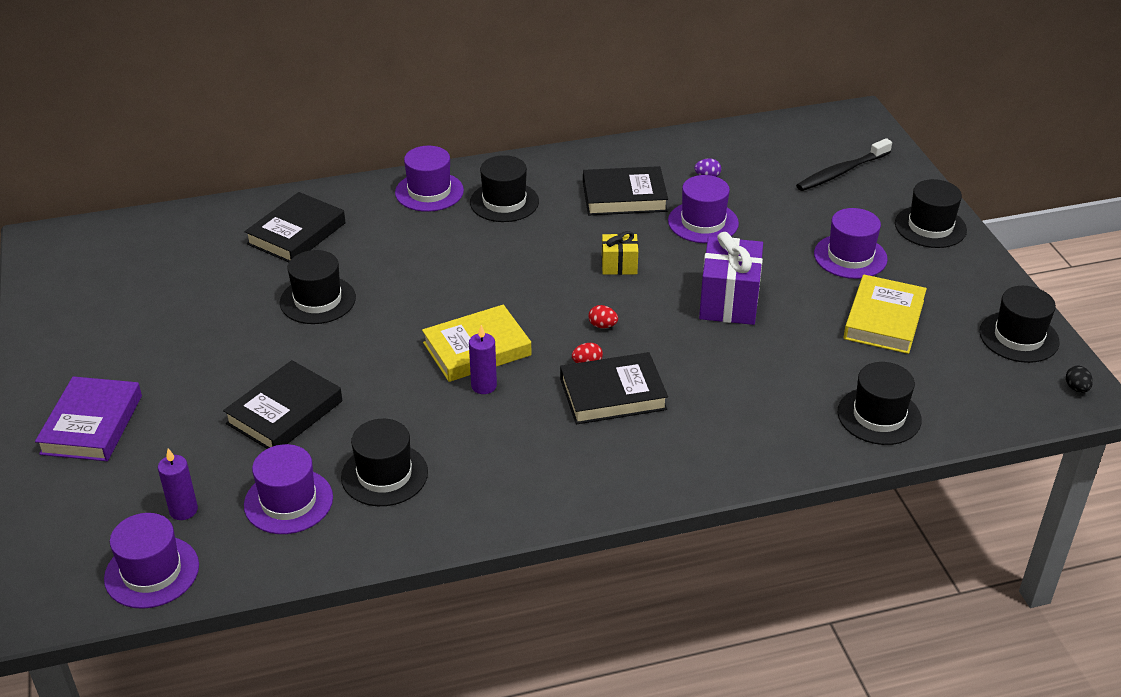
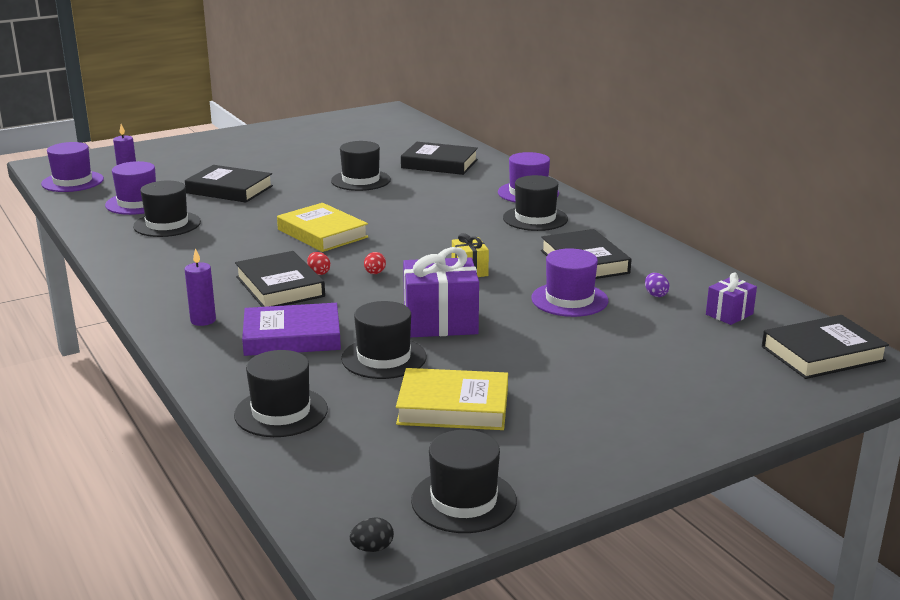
camera: 75 degrees right, 15 degrees down
purple book [35,376,142,461] -> purple book moved to [242,303,341,356]
purple candle [469,325,497,394] -> purple candle moved to [185,248,216,326]
black toothbrush [796,138,892,191] -> none
purple hat [814,208,888,279] -> none
black hat [895,179,967,248] -> black hat moved to [341,301,427,379]
none -> purple gift [706,273,757,325]
none -> black book [762,315,889,379]

